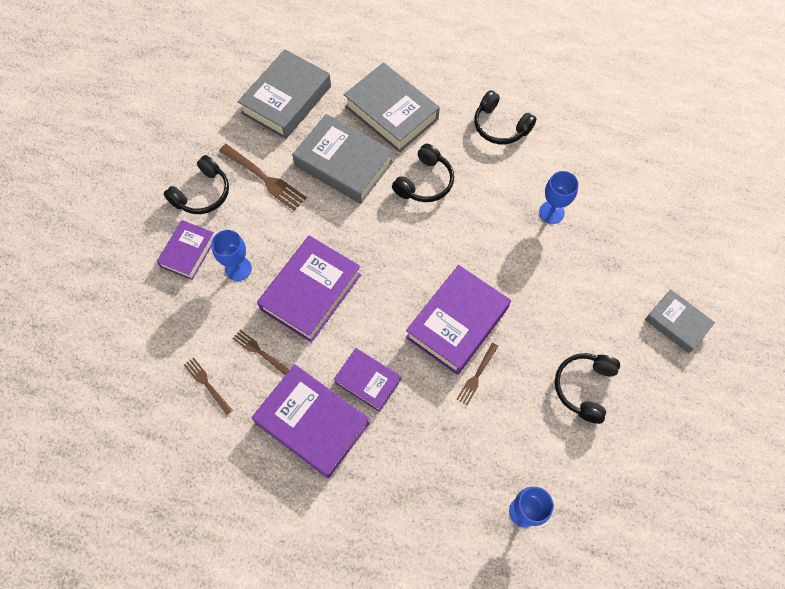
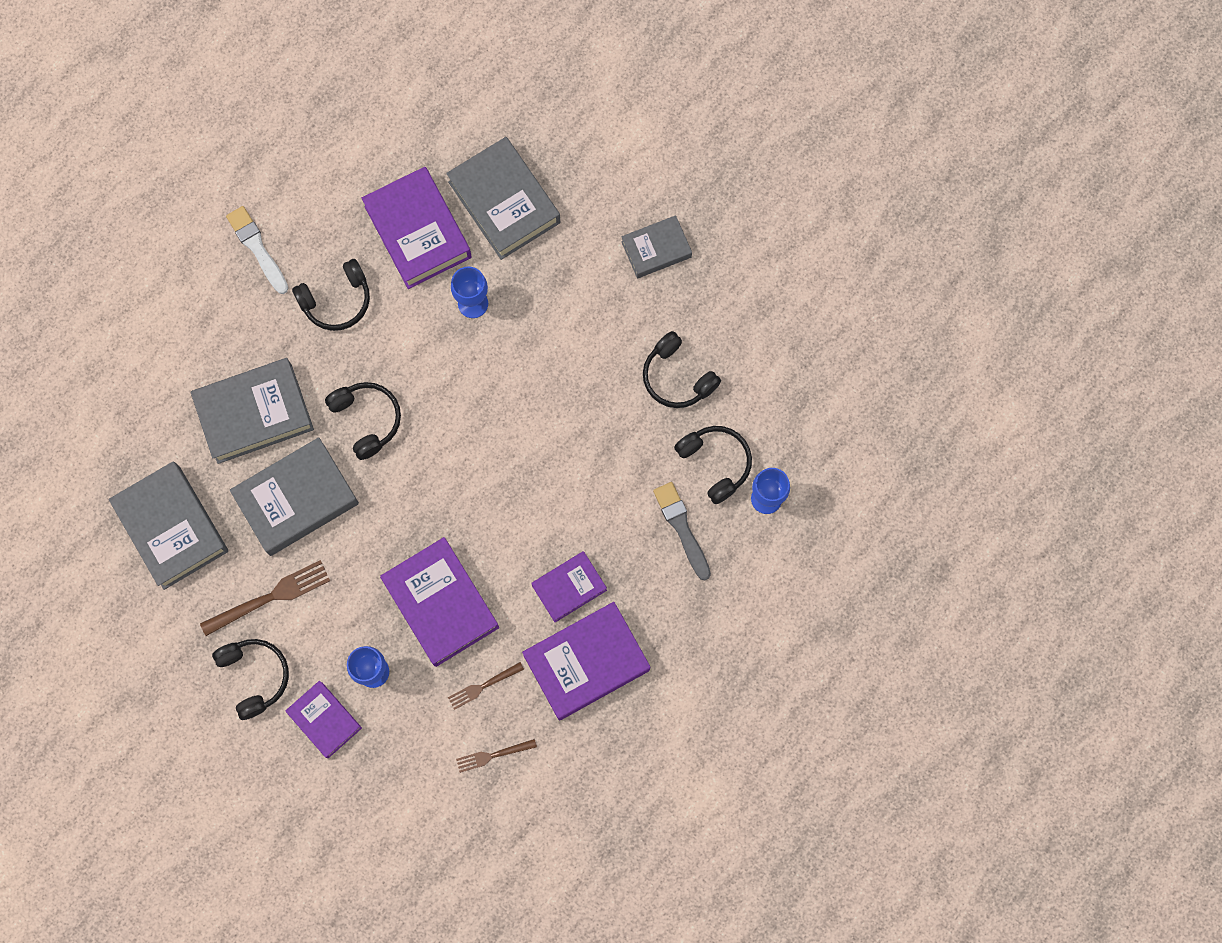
camera: 65 degrees left, 10 degrees up
purple book [406,265,511,375] -> purple book moved to [362,167,472,289]
brown fork [457,343,498,405] -> none
none -> white brush [226,206,289,294]
none -> grey book [446,137,560,260]
none -> grey brush [653,482,711,580]
none -> black headphones [674,426,752,504]

